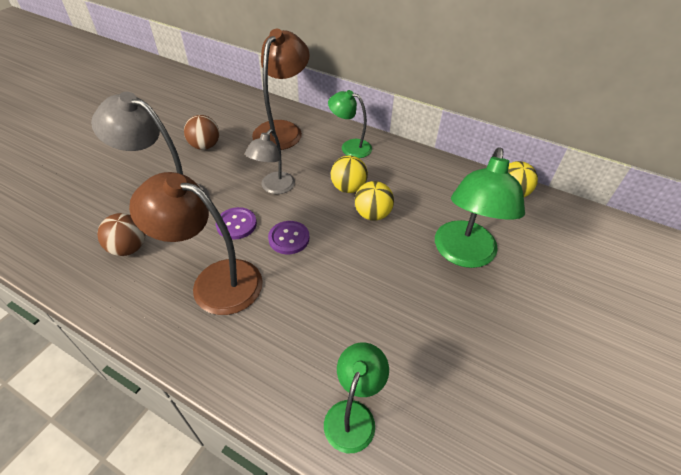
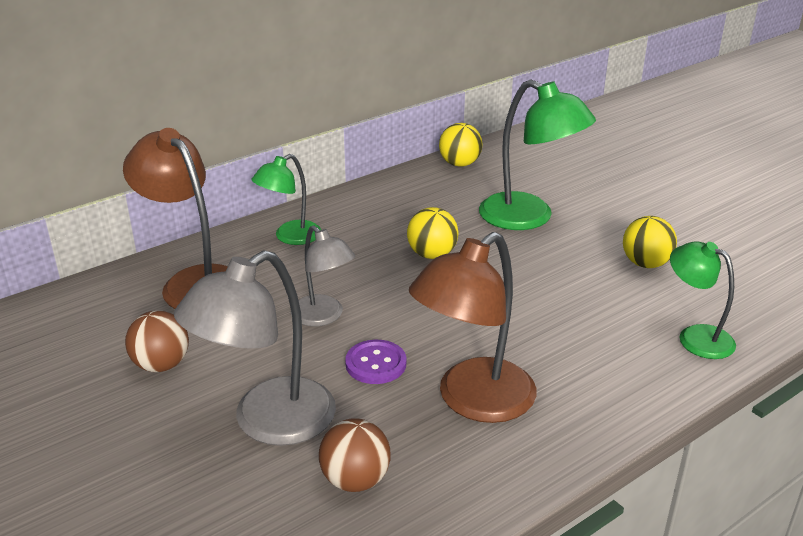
camera: 65 degrees left, 15 degrees down
purple button [268,221,309,254] -> none
yellow ball [331,155,368,193] -> yellow ball moved to [623,216,677,268]

